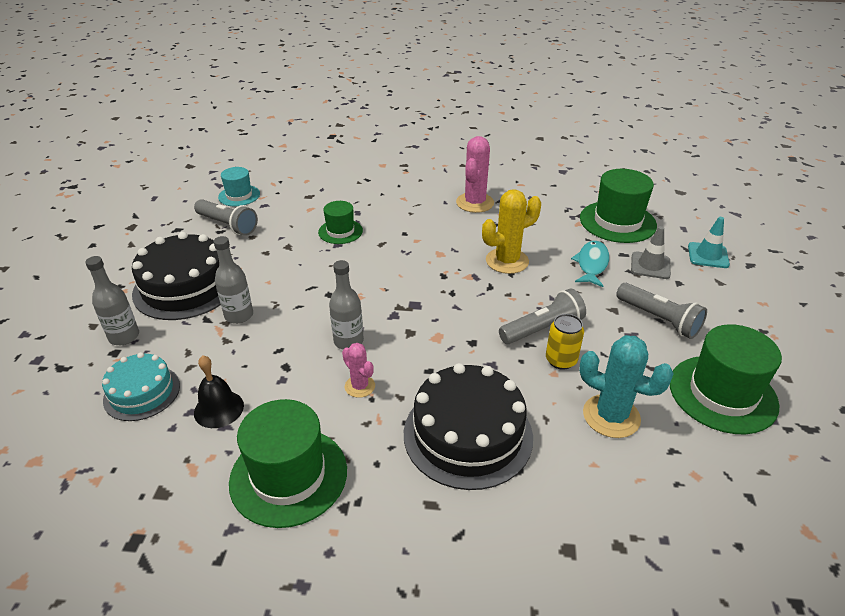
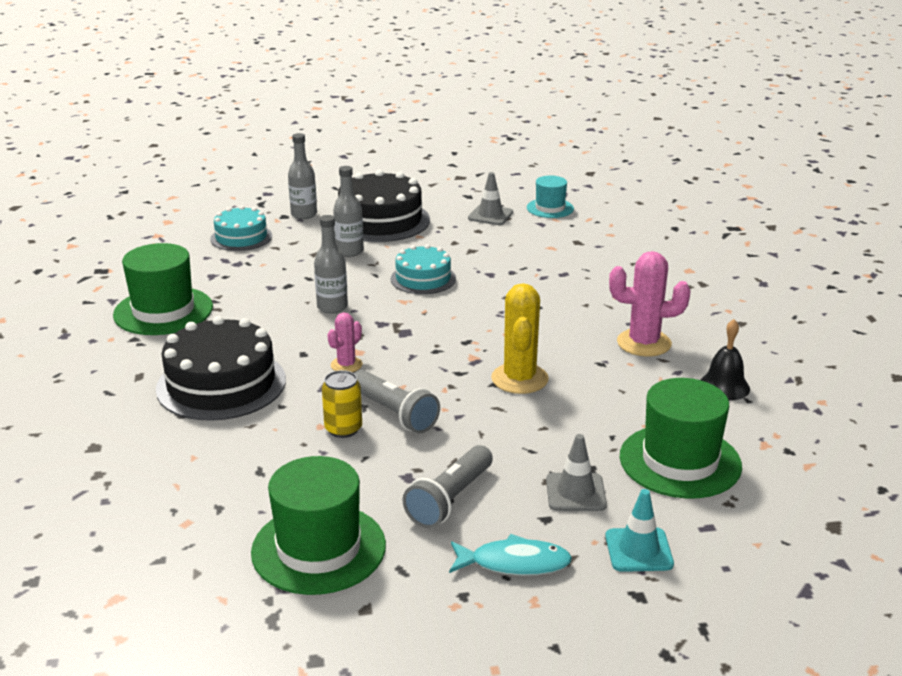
camera: 75 degrees right, 10 degrees down
grey flashlight [194,199,258,236] -> grey traffic cone [468,172,513,225]
black bell [194,355,244,428] -> black bell moved to [701,319,750,401]
green hat [318,201,363,244] -> none
pink cactus [342,343,375,398] -> pink cactus moved to [327,313,362,372]
yellow cactus [482,189,541,274] -> yellow cactus turned 45 degrees clockwise [491,283,549,394]
turquoise fish [571,241,609,287] -> turquoise fish moved to [449,534,572,576]
turquoise cactus [579,335,674,438] -> none
none -> turquoise cake [390,244,456,294]

